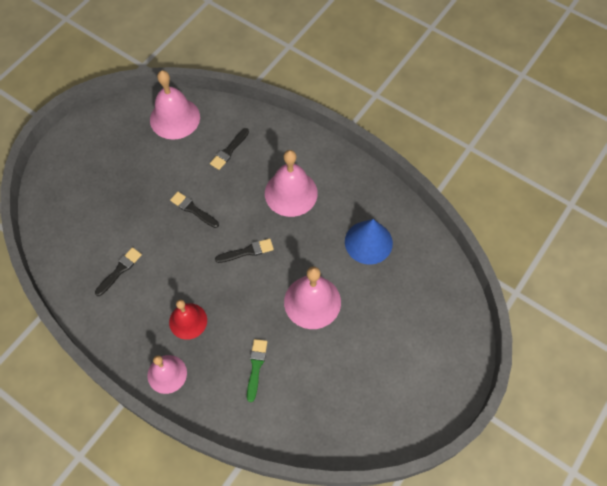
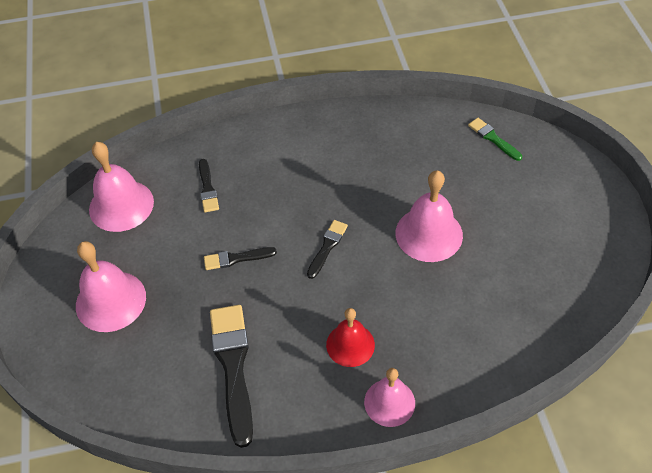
camera: 45 degrees left, 10 degrees down
black brush [95,247,142,296] -> black brush [210,305,253,448], size x1.90
green brush [247,339,267,402] -> green brush moved to [468,118,522,161]
pink bell [265,150,318,217] -> pink bell moved to [76,241,146,332]
blue cone [345,219,393,265] -> none

